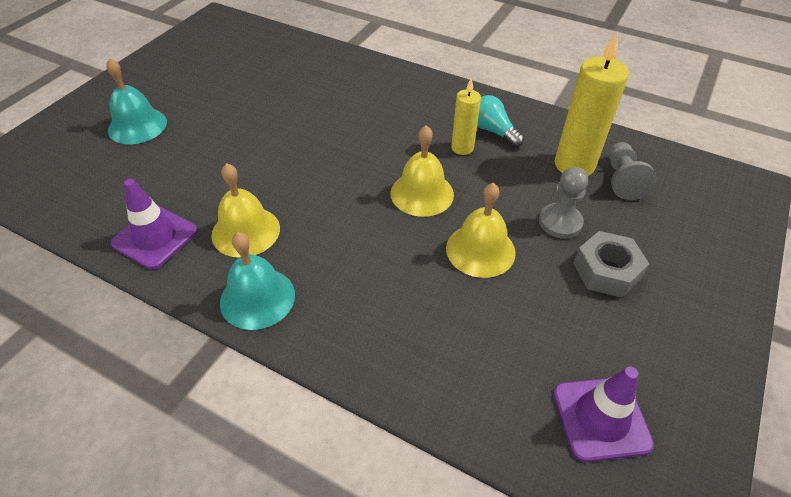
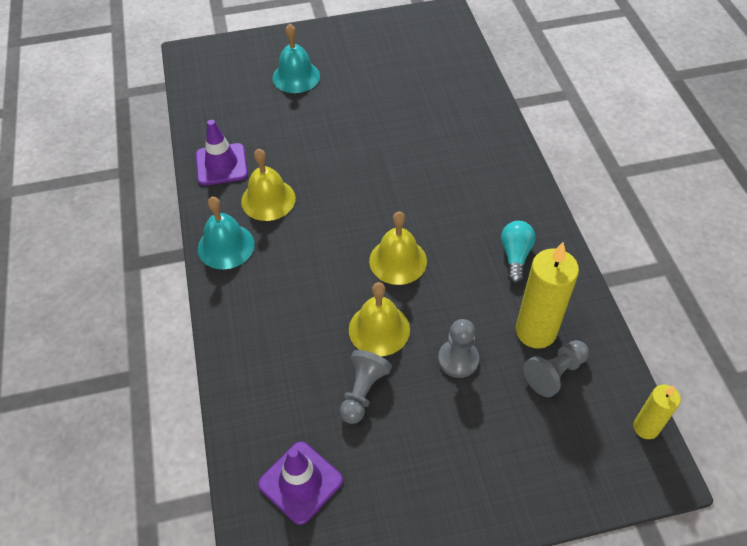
camera: 50 degrees right, 5 degrees up
yellow candle [451,79,481,155] -> yellow candle moved to [633,385,681,439]
grey nut [573,231,649,298] -> none
none -> grey pawn [340,350,392,424]

